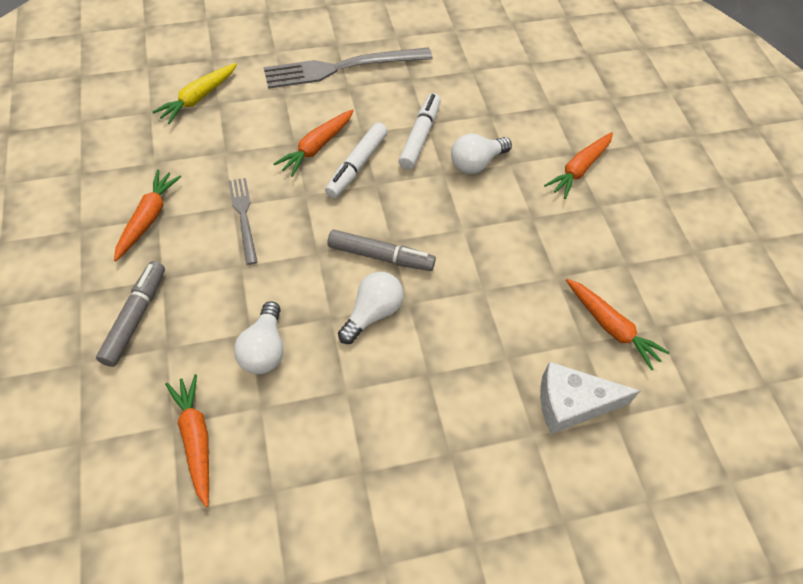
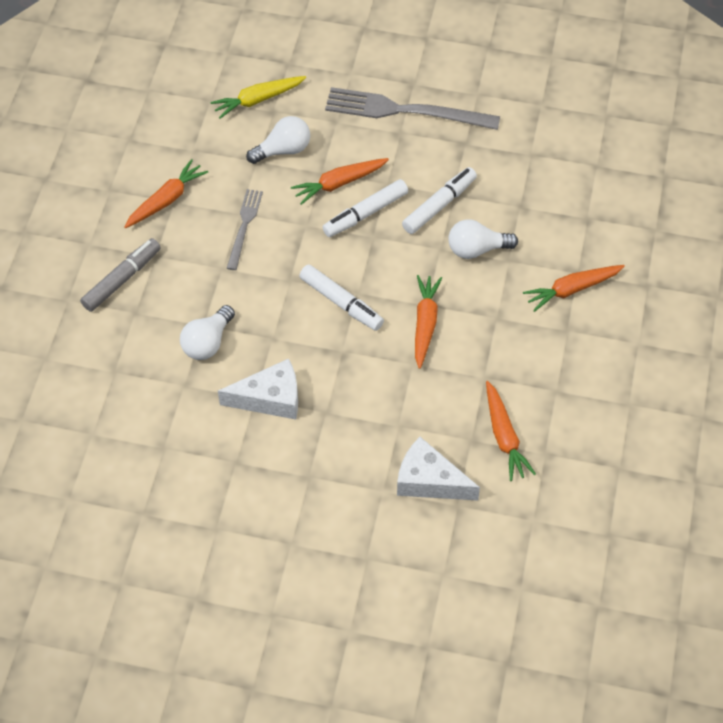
camera: 30 degrees right, 0 degrees up
orange carrot [165,374,209,507] -> orange carrot moved to [415,275,442,369]
grey marker [327,229,436,271] -> white marker [299,264,384,331]
white light bulb [338,272,403,344] -> white light bulb moved to [246,116,310,164]
none -> white cheese [218,359,298,420]

